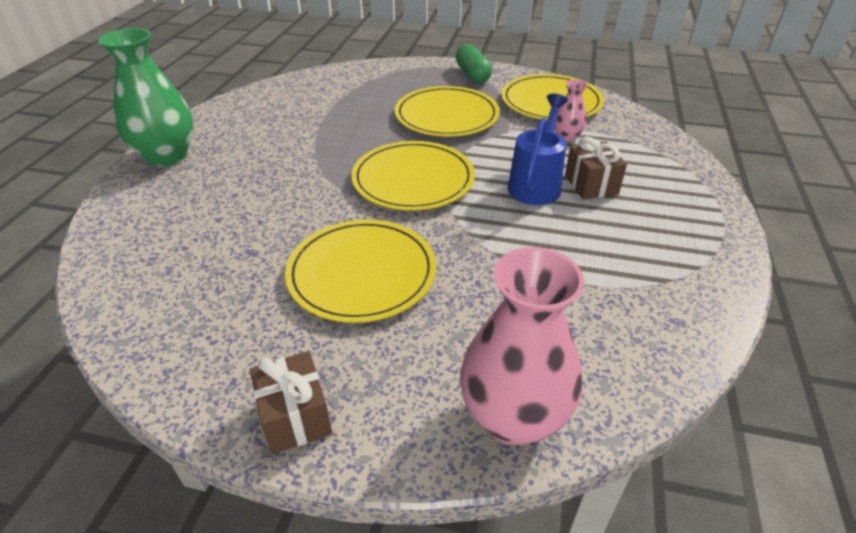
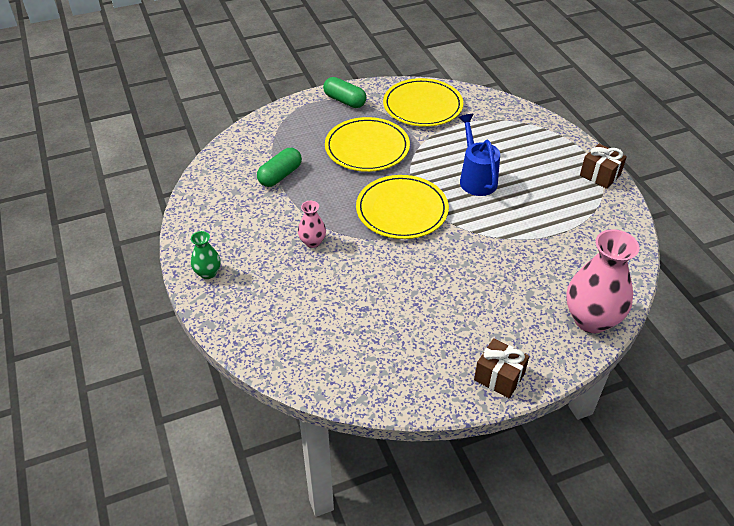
camera: 35 degrees left, 5 degrees up
green vase [98,28,193,167] -> green vase [191,231,221,279], size x0.49
yellow plate [285,219,436,323] -> none
pink vase [555,80,587,142] -> pink vase moved to [298,201,326,248]
brown gift [565,137,627,200] -> brown gift moved to [580,143,627,189]
none -> green capsule [257,148,302,187]

